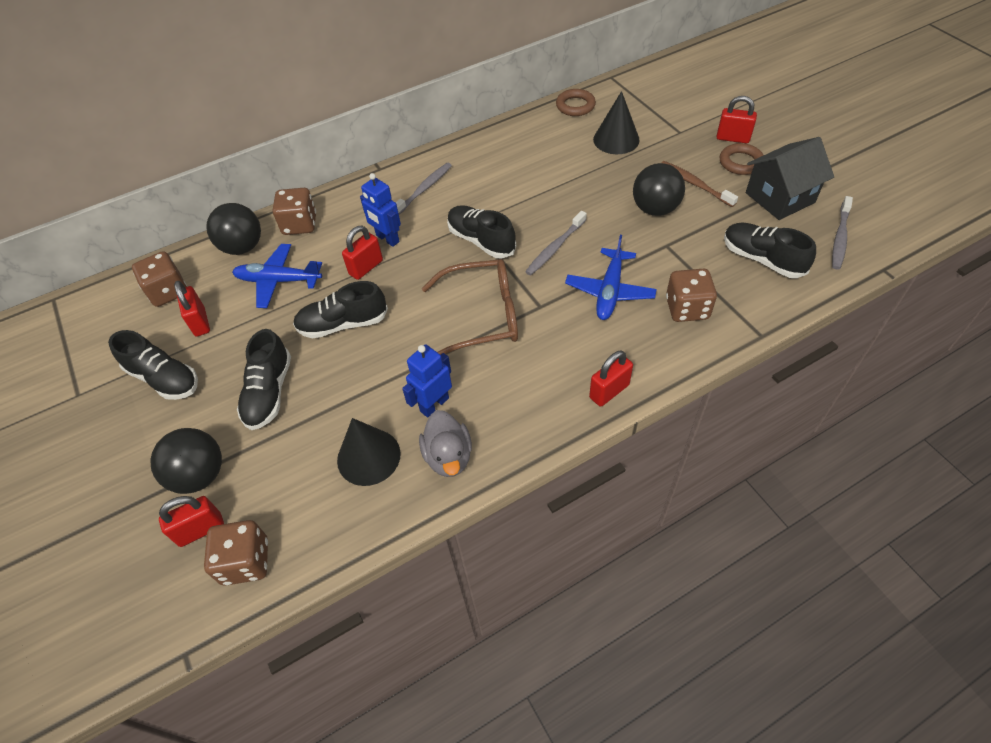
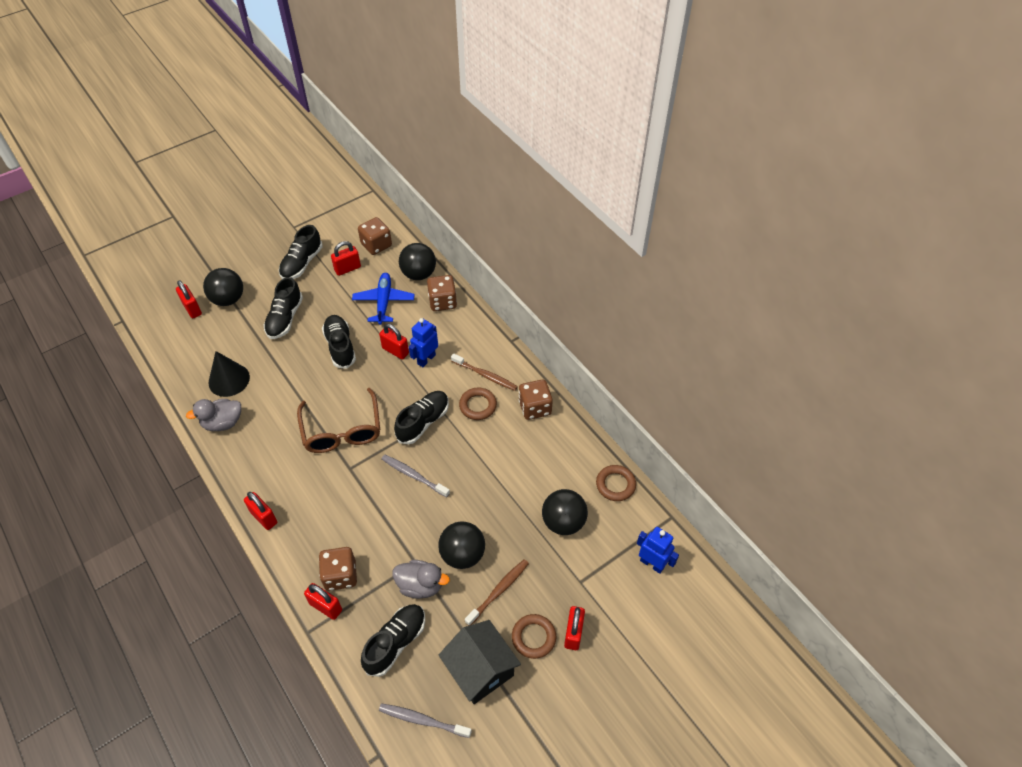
camera: 80 degrees right, 0 degrees up
brown dice [204,520,268,586] -> brown dice moved to [519,380,553,420]
black shoe [237,329,291,430] -> black shoe turned 75 degrees counterclockwise [264,277,303,339]
grey toothbrush [396,163,452,215] -> brown toothbrush [451,354,518,391]
blue robot [402,344,452,417] -> blue robot moved to [637,527,679,574]
blue plane [565,235,657,320] -> none
black cone [593,91,640,154] -> black ball [542,489,588,535]
none -> red padlock [304,583,342,620]
none -> grey duck [392,560,450,599]
none -> brown ring [459,388,497,420]

